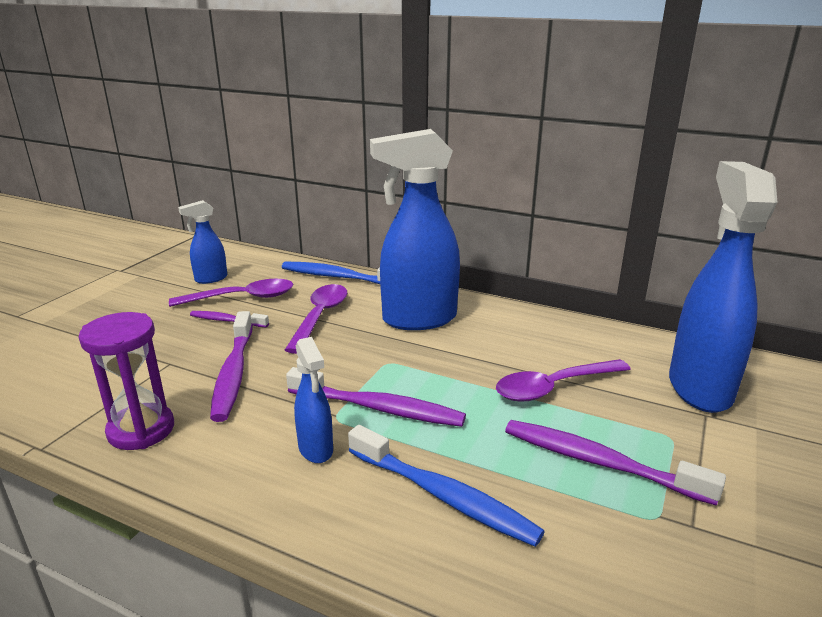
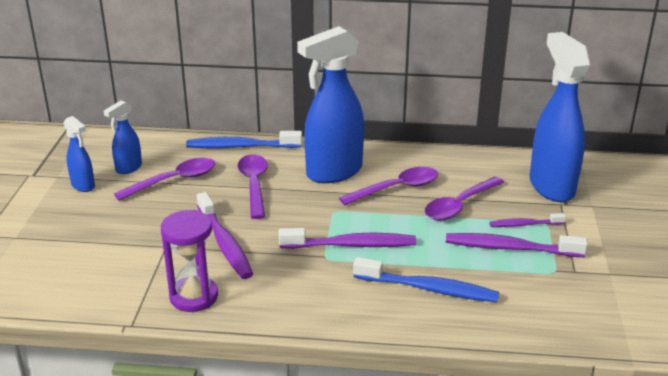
camera: 20 degrees left, 5 degrees up
purple toothbrush [190,311,269,327] -> purple toothbrush moved to [490,213,566,227]
blue spray bottle [294,337,333,463] -> blue spray bottle moved to [63,116,95,192]
none -> purple spoon [339,167,438,205]

